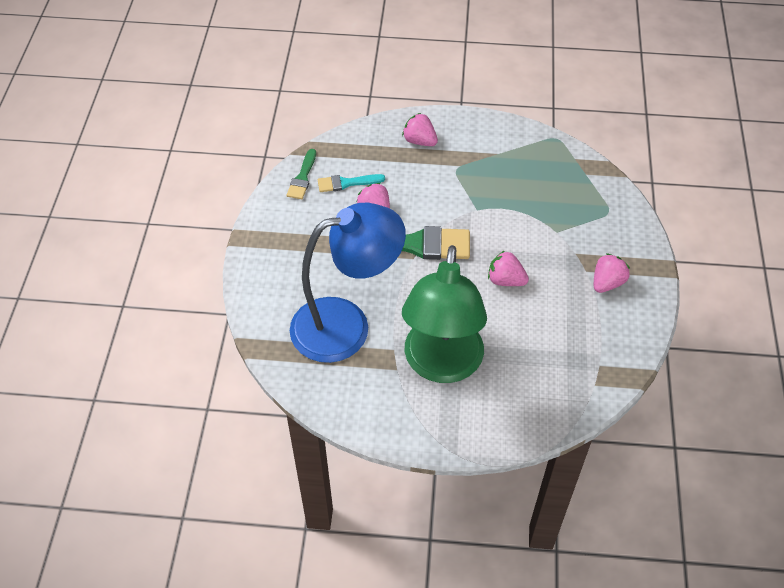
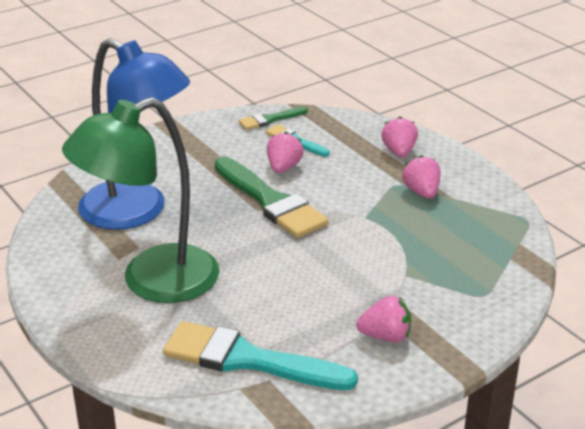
camera: 50 degrees right, 20 degrees down
pink strawberry [488,250,529,286] -> pink strawberry moved to [402,155,440,199]
none -> turquoise brush [163,321,358,390]

